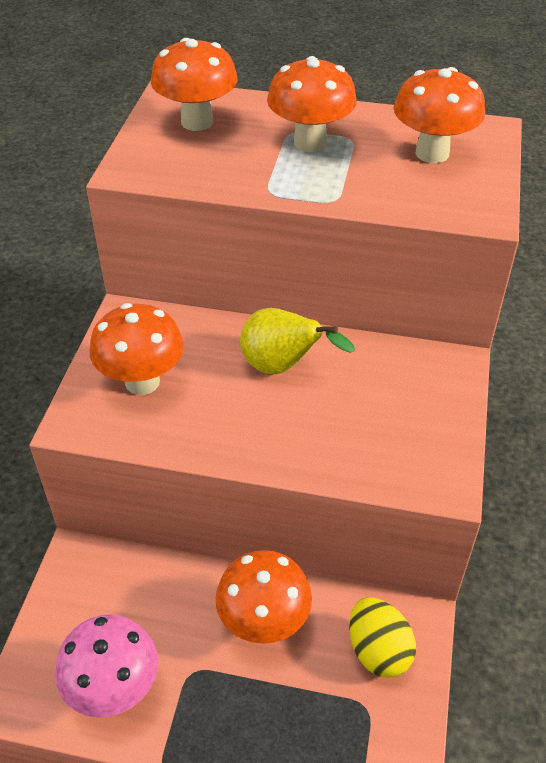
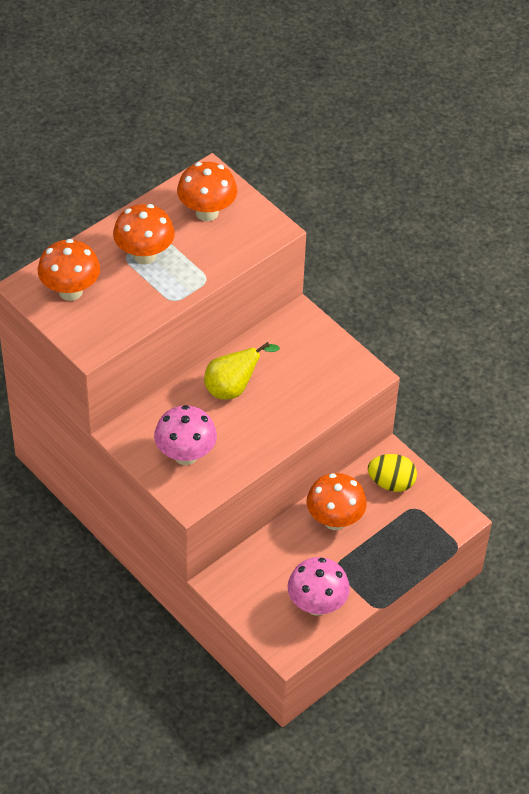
camera: 55 degrees left, 5 degrees up
orange mushroom [90,303,184,395] -> pink mushroom [154,405,217,465]

